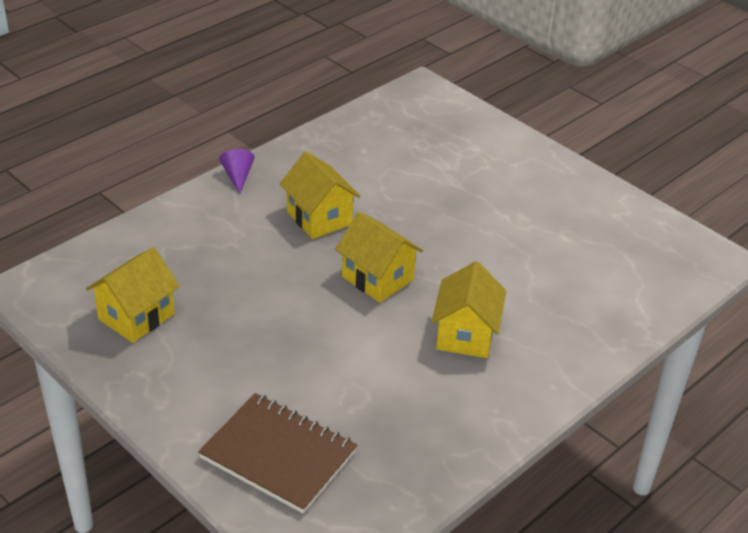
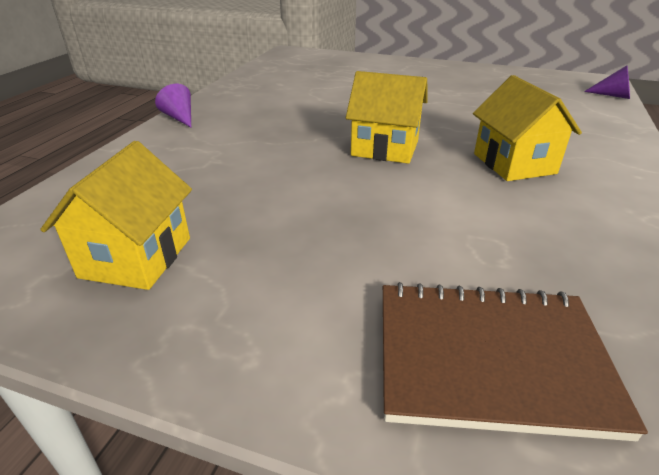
camera: 25 degrees left, 5 degrees down
yellow house [280,151,360,239] -> none
none -> purple cone [584,65,630,99]

